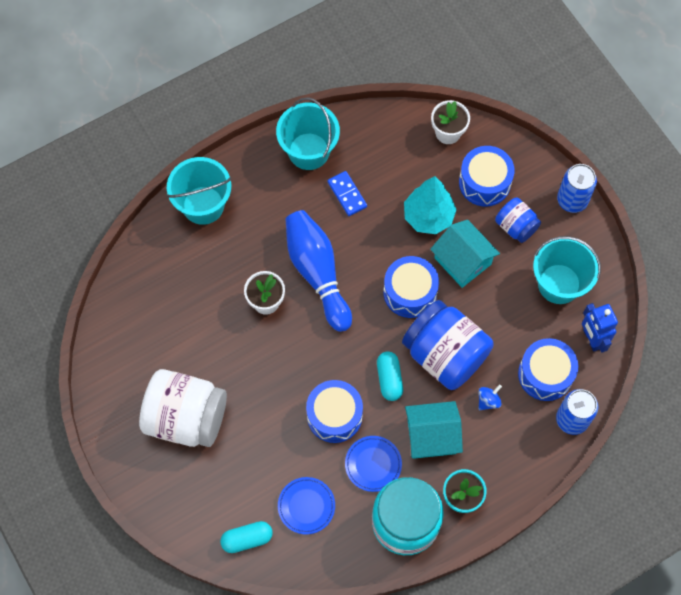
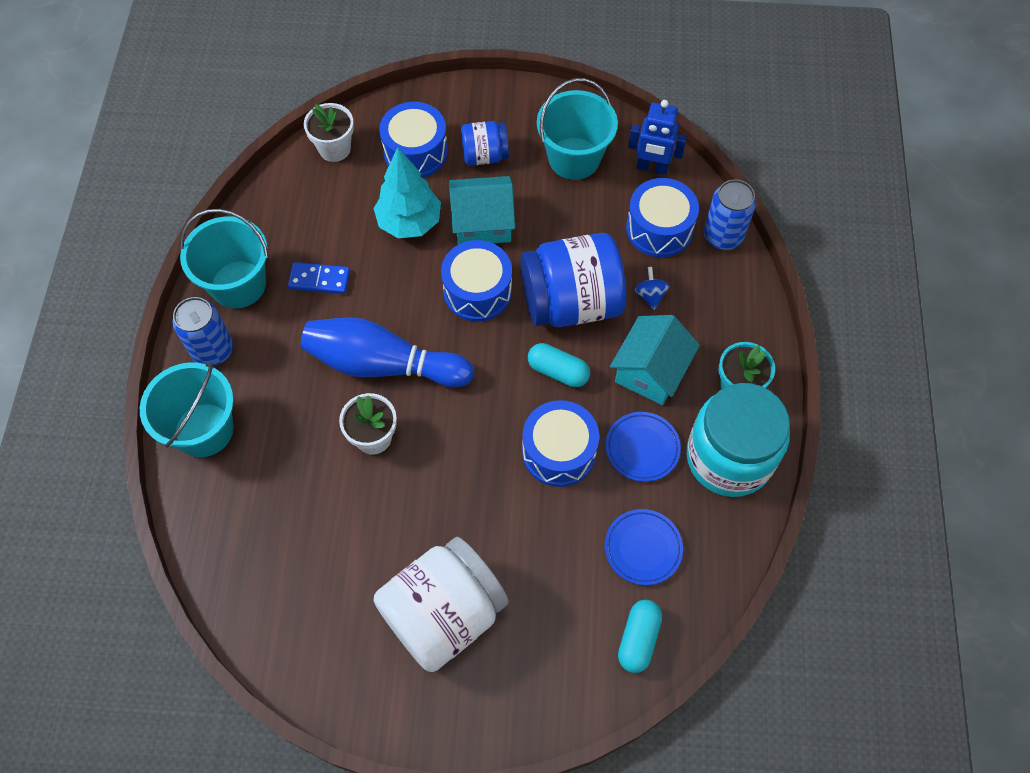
camera: 55 degrees left, 5 degrees down
blue can [557,164,597,213] -> blue can moved to [172,297,233,366]

